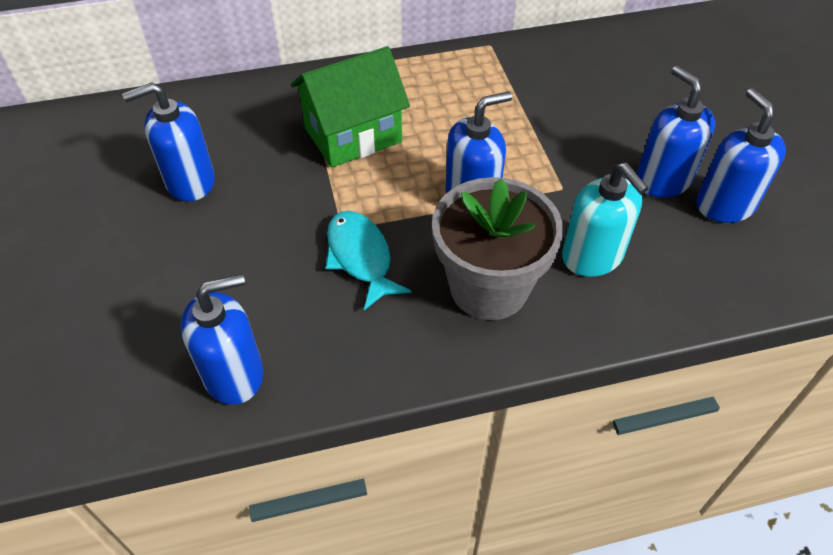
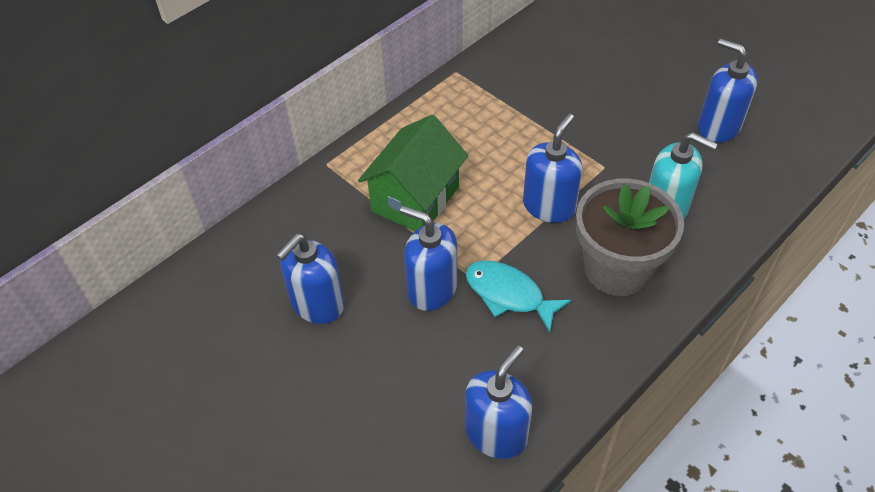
camera: 30 degrees left, 0 degrees up
blue soap dispenser [637,66,715,198] -> blue soap dispenser moved to [400,206,457,311]

